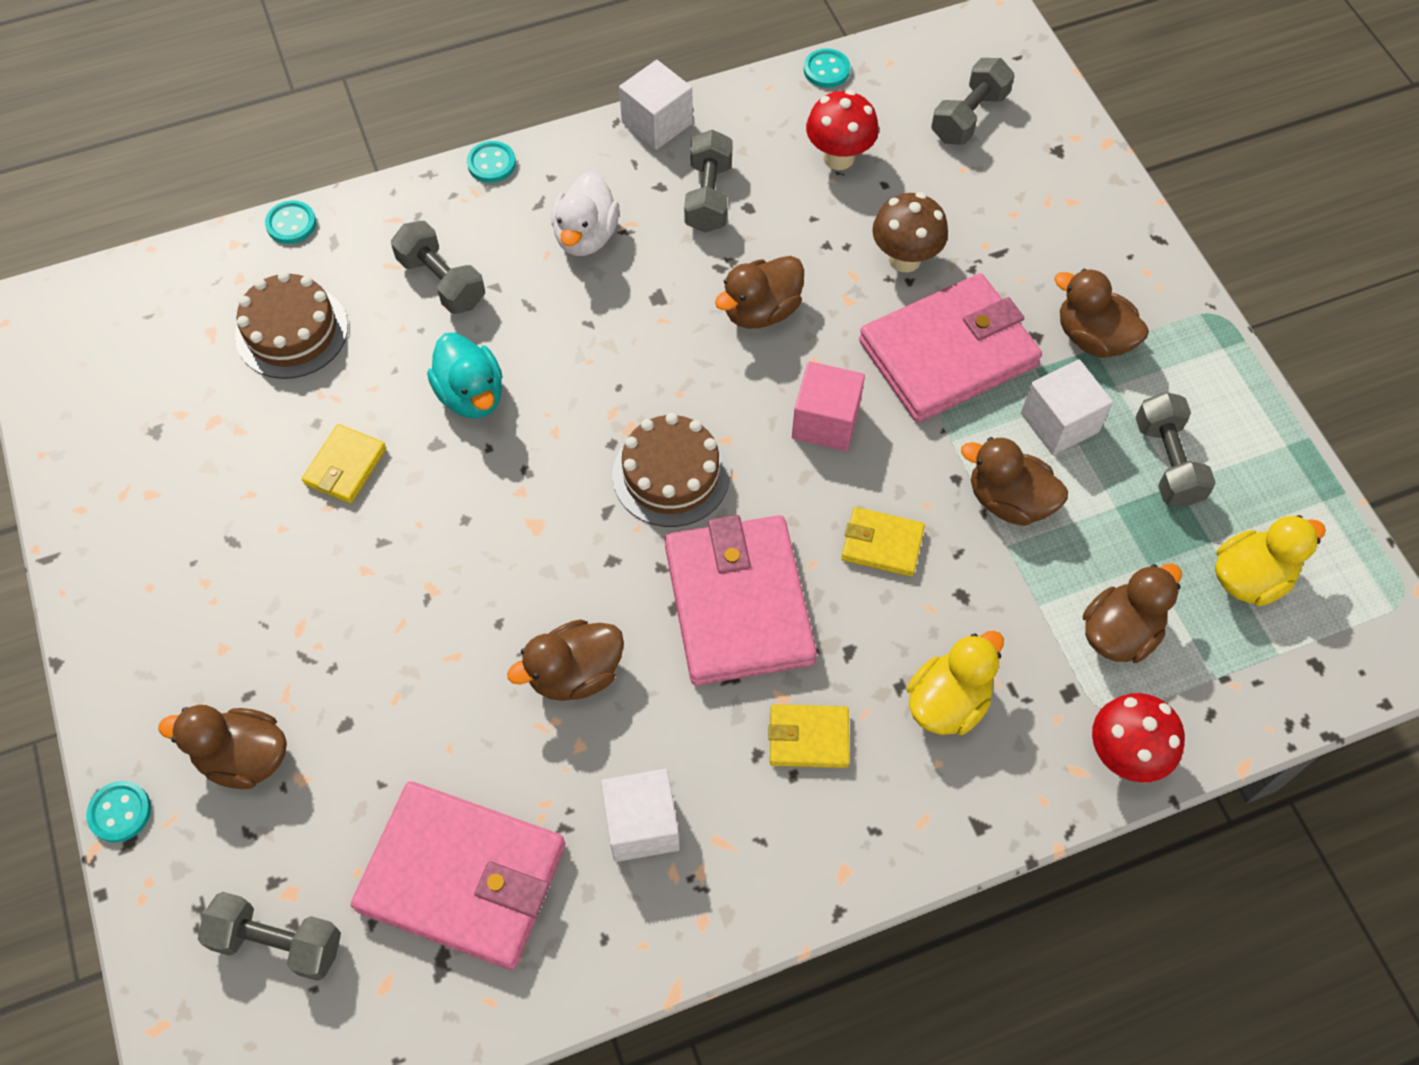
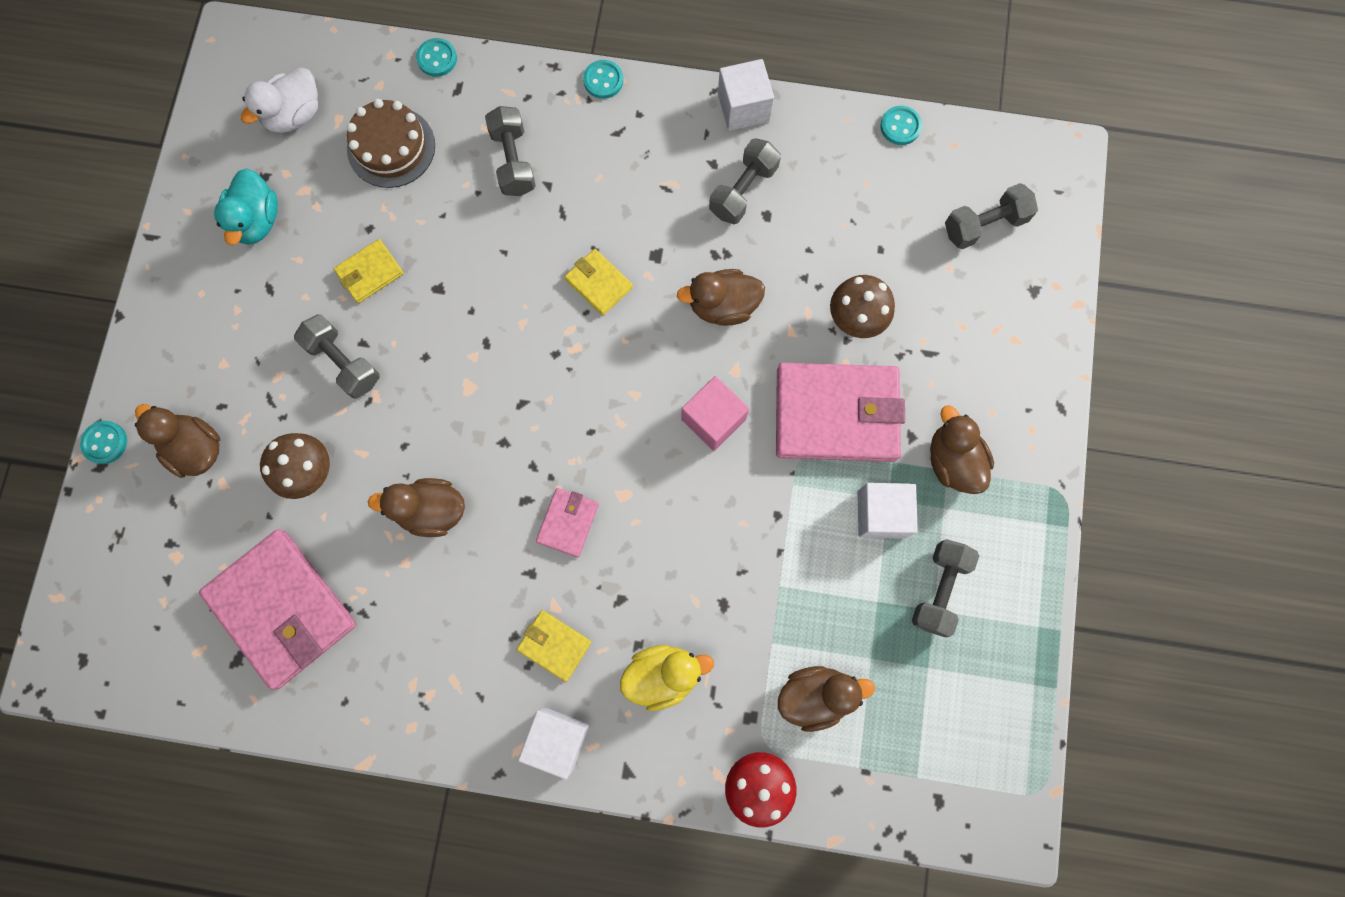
camera: 30 degrees right, 15 degrees up
grey dumbbell [198,892,341,981] -> grey dumbbell moved to [294,314,380,399]
turquoise duck [427,333,502,419] -> turquoise duck moved to [214,169,278,246]
white duck [551,172,619,256] -> white duck moved to [241,67,318,133]
white cube [601,769,680,862] -> white cube moved to [518,707,589,779]
brown cake [612,413,730,527] -> none
pink wallet [665,515,817,686] -> pink wallet [536,488,599,557], size x0.47
red mushroom [806,90,879,170] -> none
yellow wallet [841,507,925,577] -> yellow wallet moved to [565,249,633,315]
brown duck [961,437,1068,526] -> none
yellow duck [1215,515,1326,606] -> none
none -> brown mushroom [260,433,330,499]

